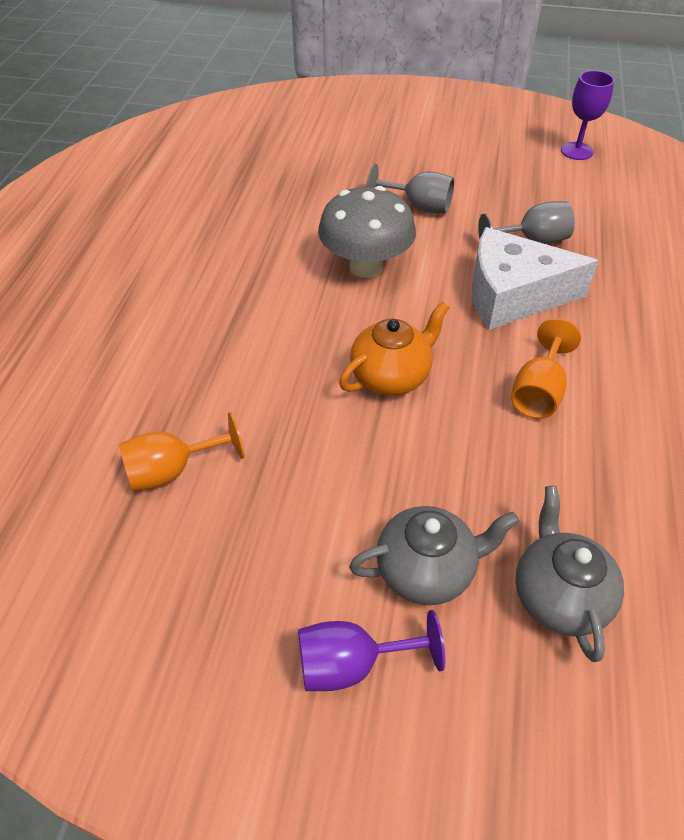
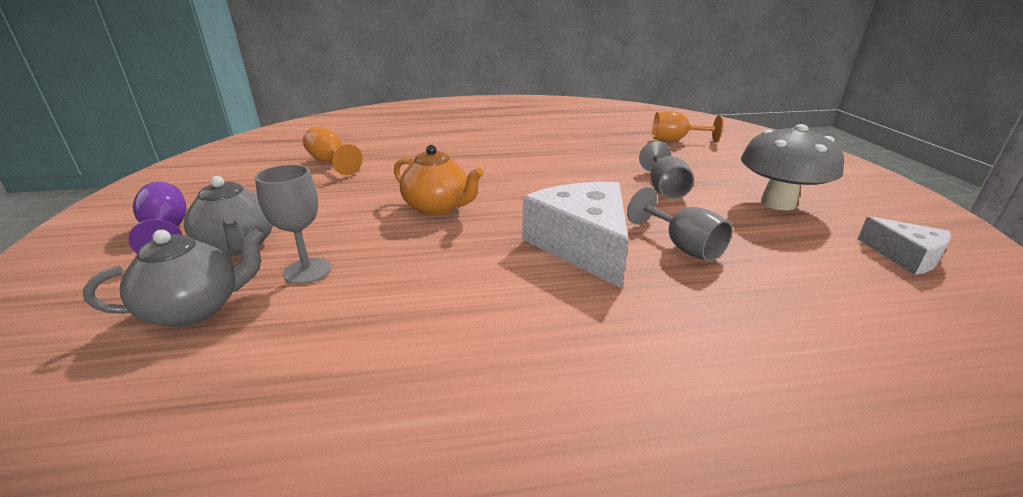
camera: 70 degrees right, 20 degrees down
grey mushroom [318,186,416,278] -> grey mushroom moved to [741,124,844,210]
orange goblet [511,318,581,419] -> orange goblet moved to [652,111,723,143]
purple goblet [561,70,614,160] -> white cheese [857,216,951,275]
none -> grey goblet [255,164,331,284]

